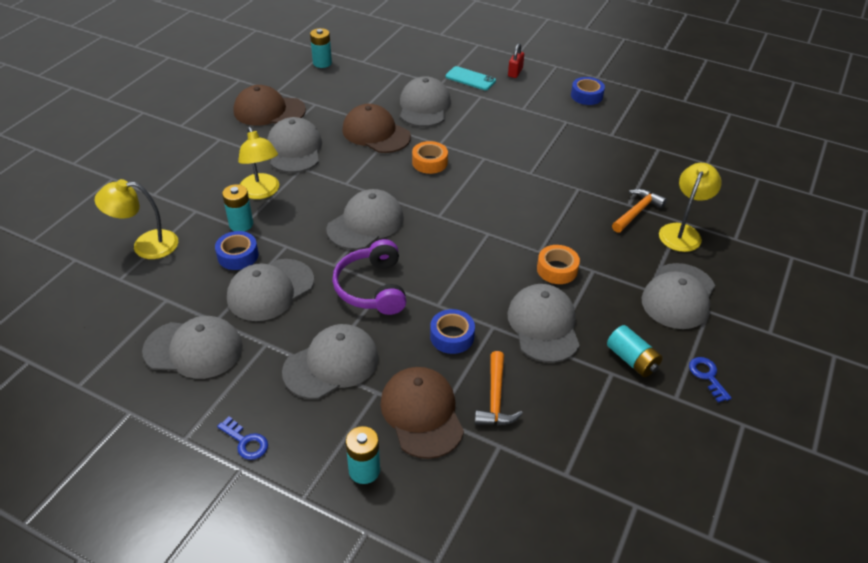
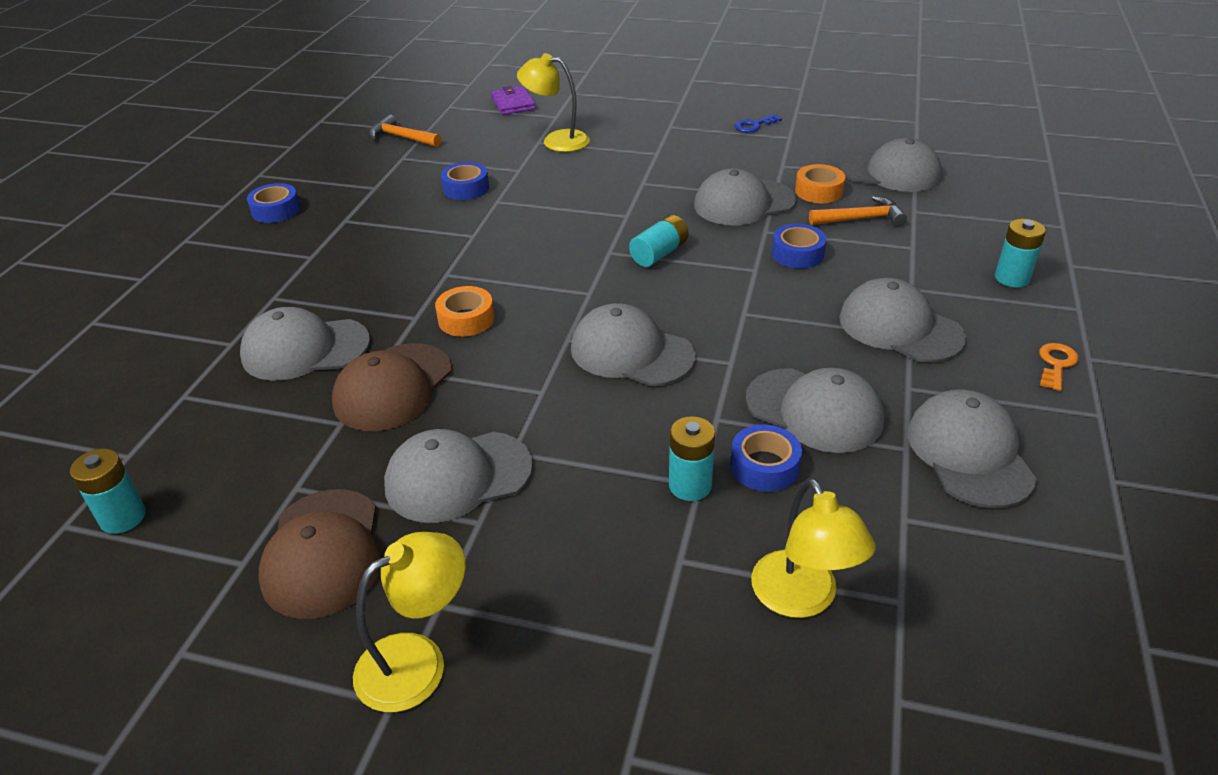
camera: 100 degrees left, 5 degrees down
blue key [217,417,268,460] -> orange key [1039,343,1079,391]
yellow lamp [238,127,279,199] -> yellow lamp moved to [353,532,466,712]
purple headphones [332,239,406,315] -> none
brown cap [380,367,464,459] -> none
turquoise phone [446,66,496,90] -> none
red padlock [508,43,524,78] -> none
orange tape [537,245,580,284] -> orange tape moved to [795,164,845,203]
turquoise battery [607,325,663,377] -> turquoise battery moved to [629,215,688,267]
orange hammer [612,189,667,233] -> orange hammer moved to [369,115,441,147]
grey cap [642,263,715,329] -> grey cap moved to [839,138,942,192]
none -> blue tape [441,162,489,200]
none -> purple wallet [491,86,536,115]

